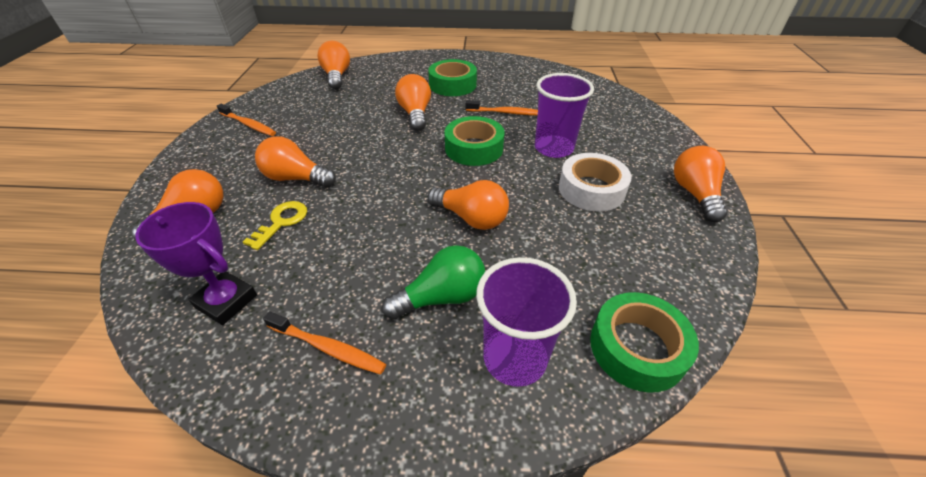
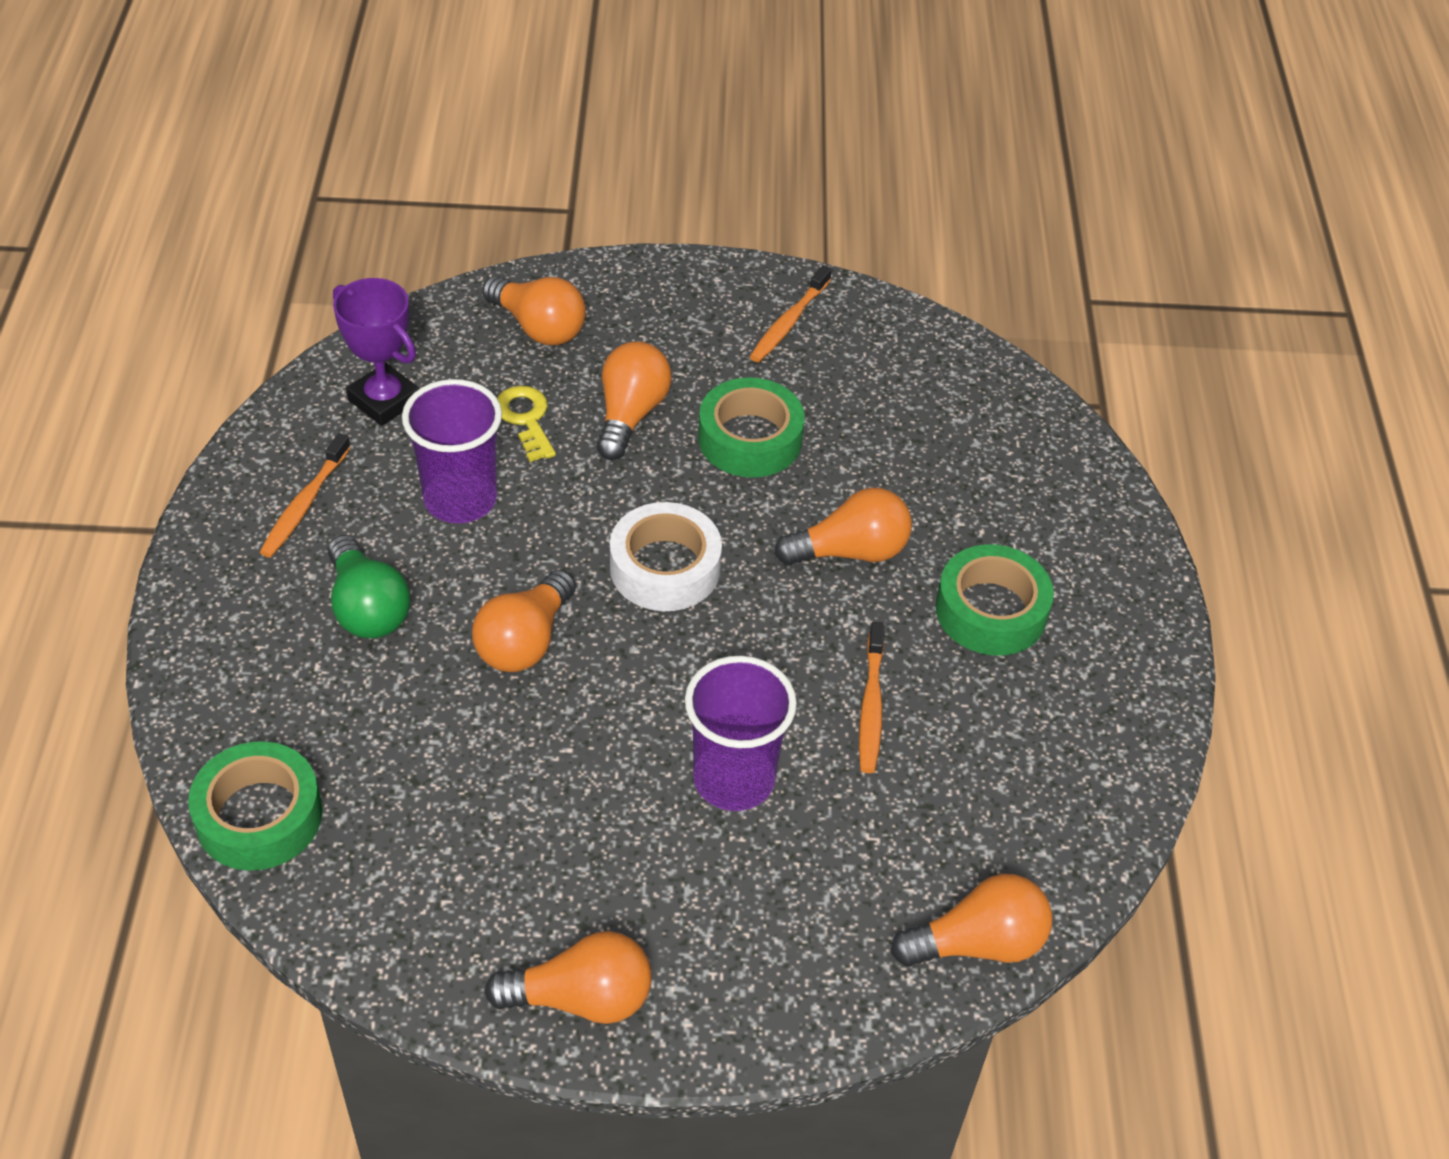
camera: 85 degrees right, 5 degrees up
purple trophy [135,202,257,325] -> purple trophy turned 75 degrees counterclockwise [333,278,419,426]
yellow key [243,201,307,250] -> yellow key turned 135 degrees counterclockwise [497,386,556,462]
orange light bulb [317,41,350,89] -> orange light bulb moved to [891,874,1053,967]
green tape [444,116,505,166] -> green tape moved to [698,377,805,478]
purple cup [476,257,577,387] -> purple cup moved to [402,379,502,523]
white tape [559,153,632,211] -> white tape moved to [610,502,722,611]

